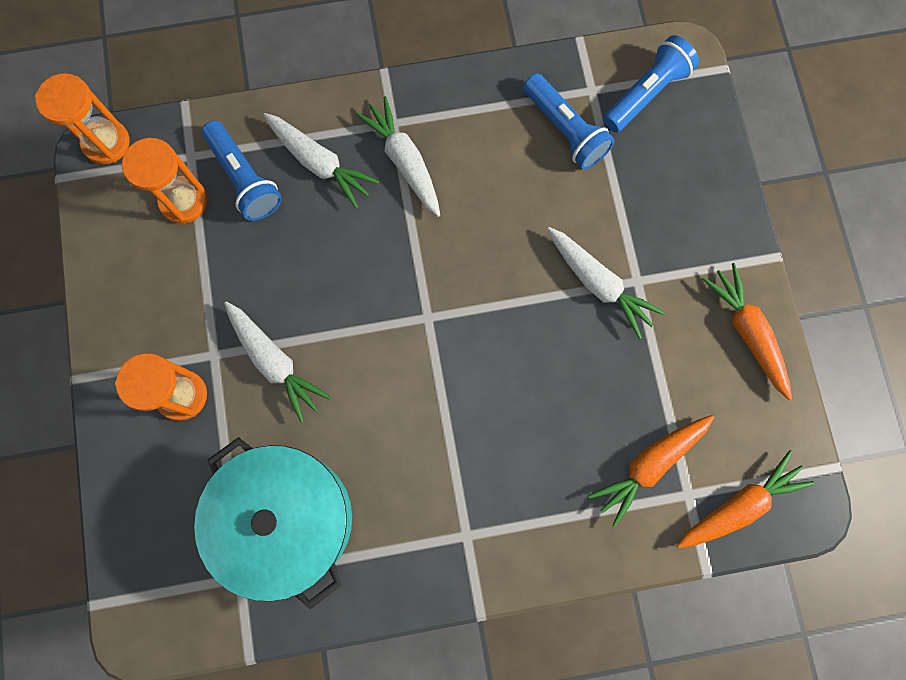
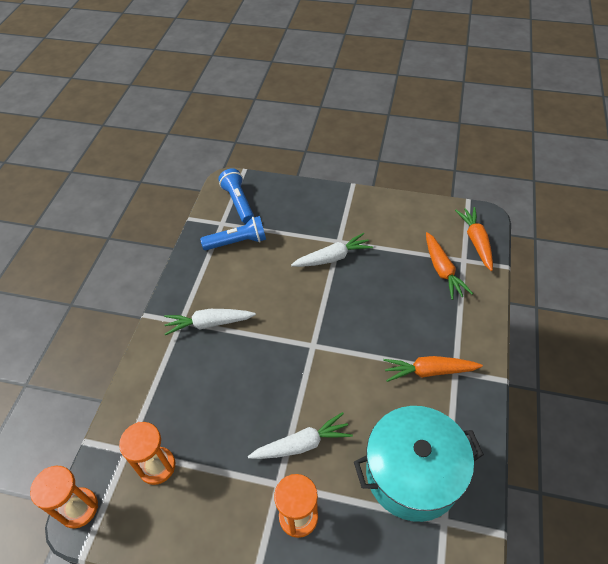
camera: 65 degrees left, 25 degrees down
blue flashlight [202,120,282,221] -> none
white carrot [263,113,379,209] -> none
orange carrot [702,263,792,400] -> orange carrot moved to [383,356,483,382]

